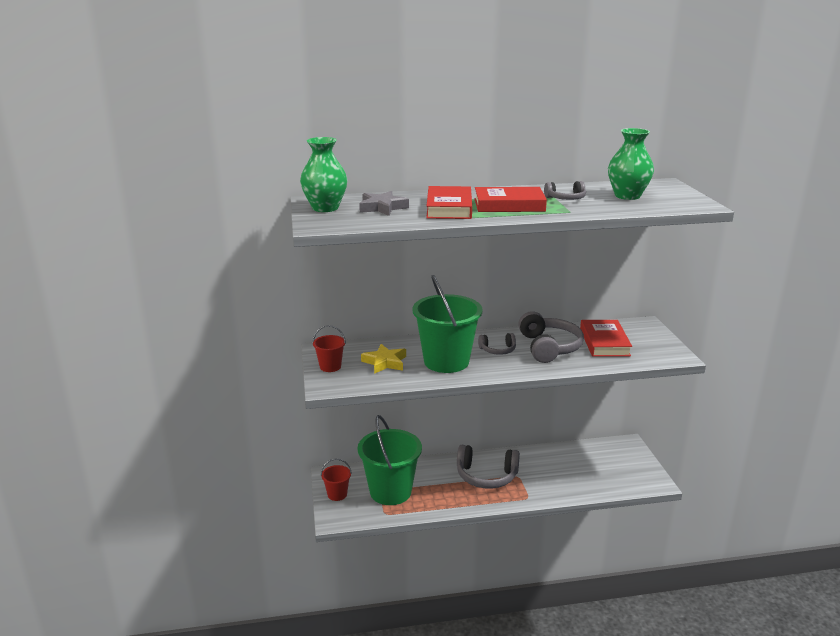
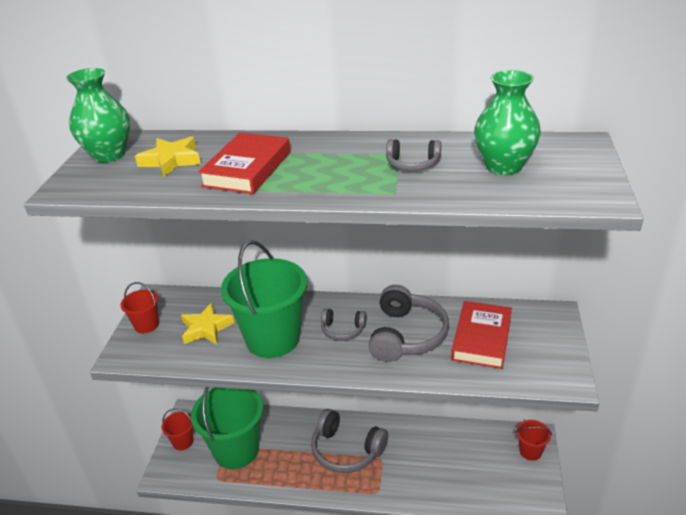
camera: 20 degrees right, 10 degrees up
grey star [359,191,409,216] -> yellow star [135,137,201,177]
red book [474,187,547,212] -> none
none -> red bucket [516,420,552,461]

